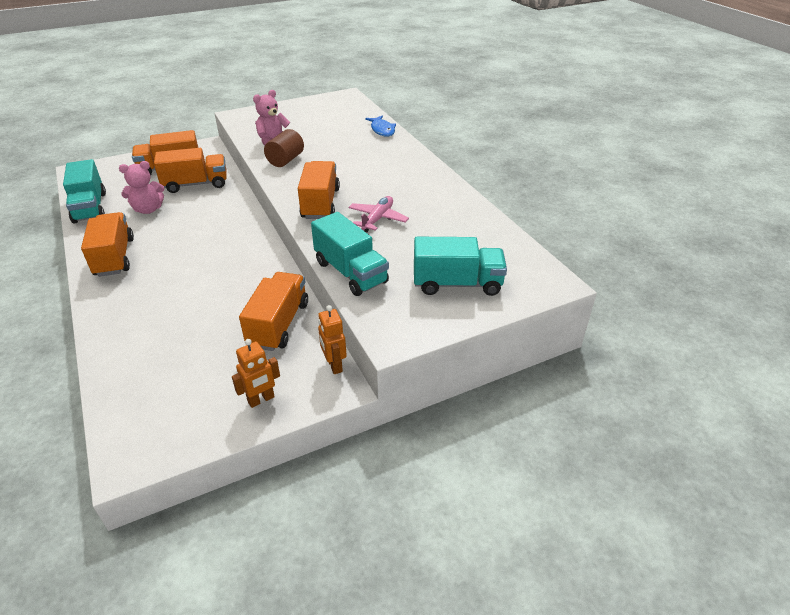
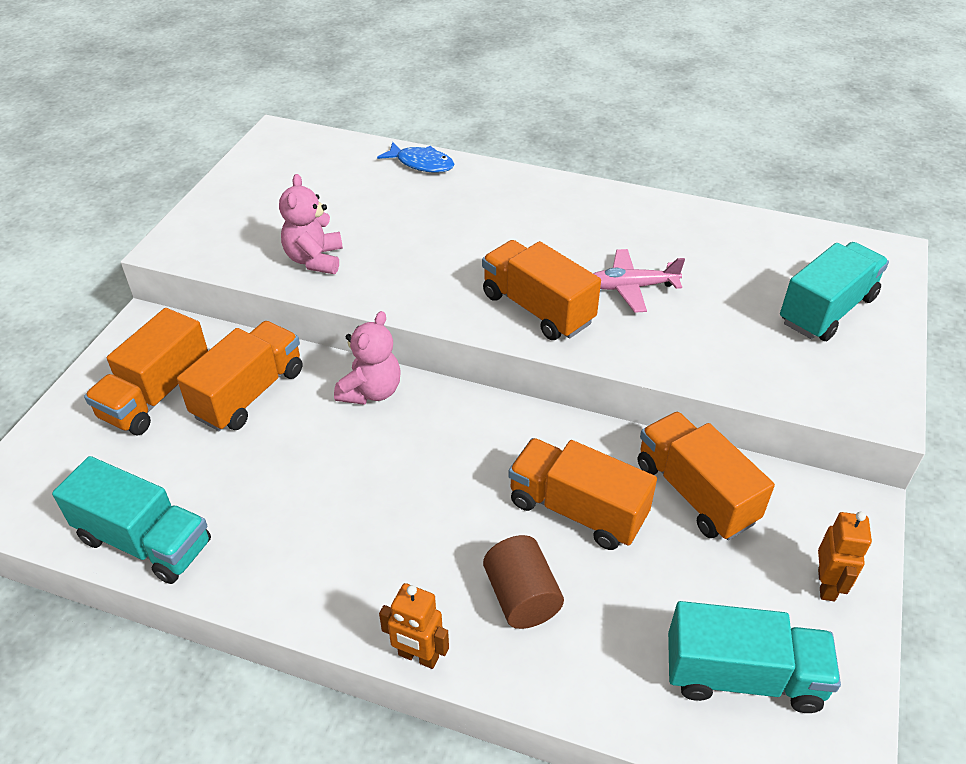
camera: 45 degrees left, 5 degrees up
orange truck [81,212,134,277] -> orange truck moved to [508,438,657,550]
pink teddy bear [119,161,164,214] -> pink teddy bear moved to [334,311,401,405]
brown cylinder [264,129,304,167] -> brown cylinder moved to [483,535,564,629]
turquoise truck [311,212,389,296] -> turquoise truck moved to [668,601,841,713]
orange robot [318,305,347,374] -> orange robot moved to [379,583,449,669]
pink plane [348,196,409,232] -> pink plane turned 75 degrees counterclockwise [593,249,685,313]

